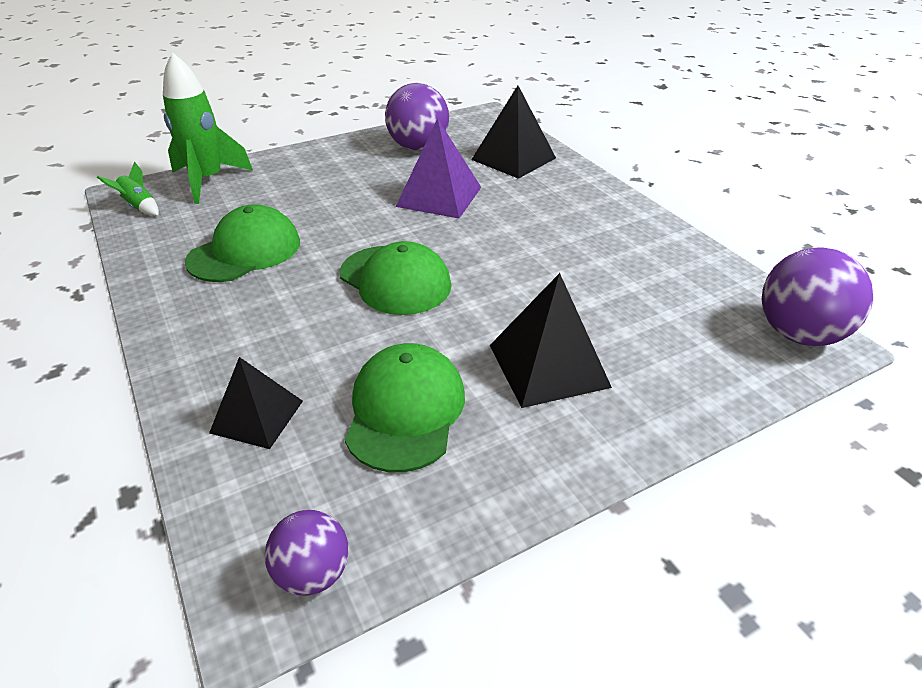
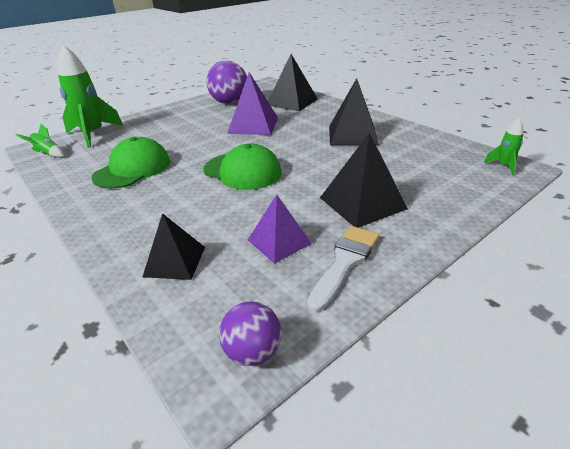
camera: 10 degrees left, 5 degrees down
green cap [345,343,465,472] -> purple pyramid [248,195,312,264]
purple ball [761,247,873,346] -> green rocket [484,118,523,175]
none -> white brush [307,226,379,312]
none -> black pyramid [329,78,379,145]

